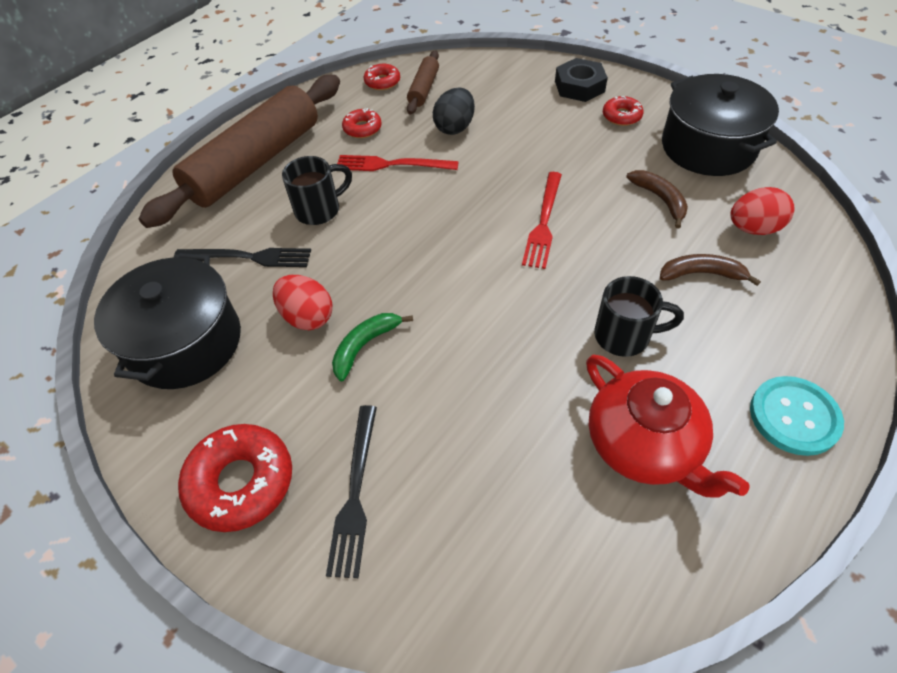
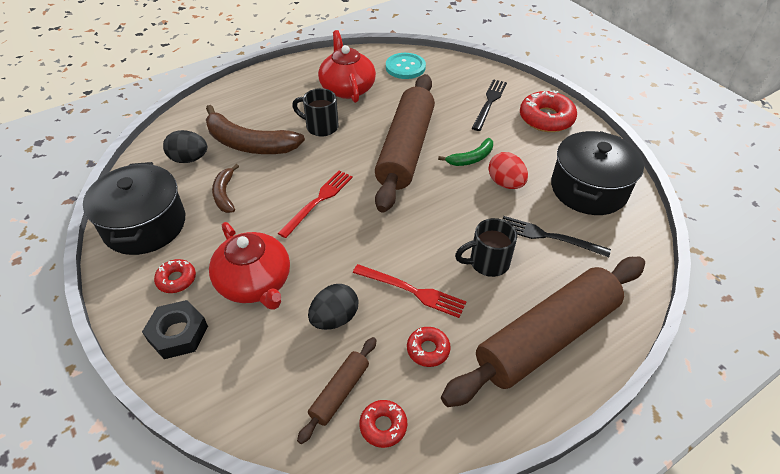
camera: 165 degrees left, 5 degrees down
brown banana [660,254,761,286] -> brown banana [206,105,305,154], size x1.90
red egg [730,187,795,235] -> black egg [163,130,207,163]
turquoise button [750,376,844,456] -> turquoise button moved to [386,53,426,79]
none -> red teapot [209,222,290,310]
none -> brown rolling pin [375,74,435,213]

